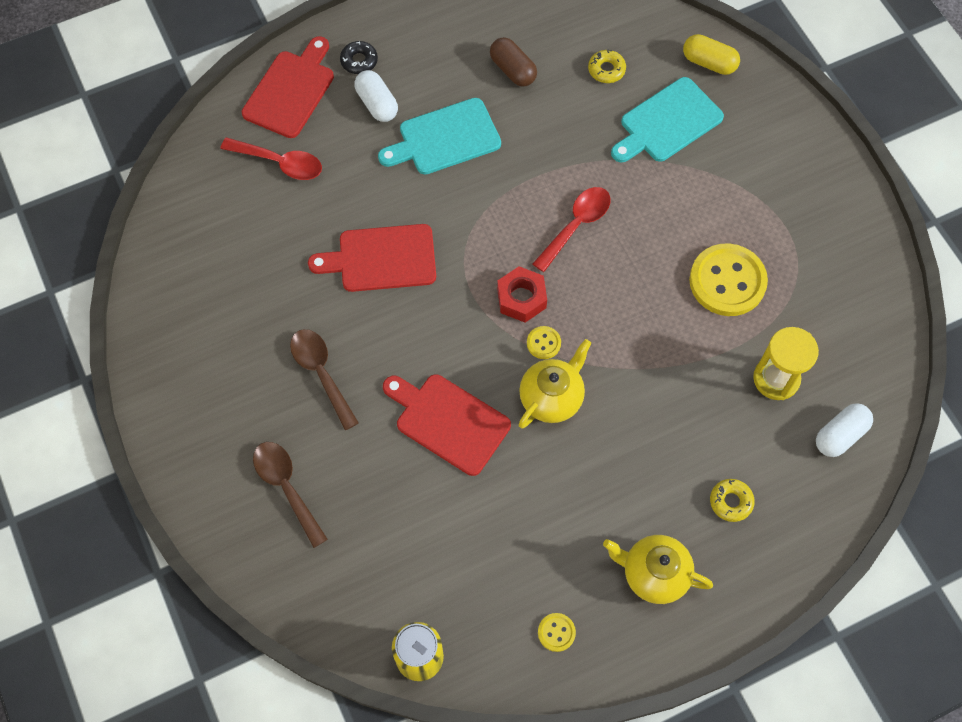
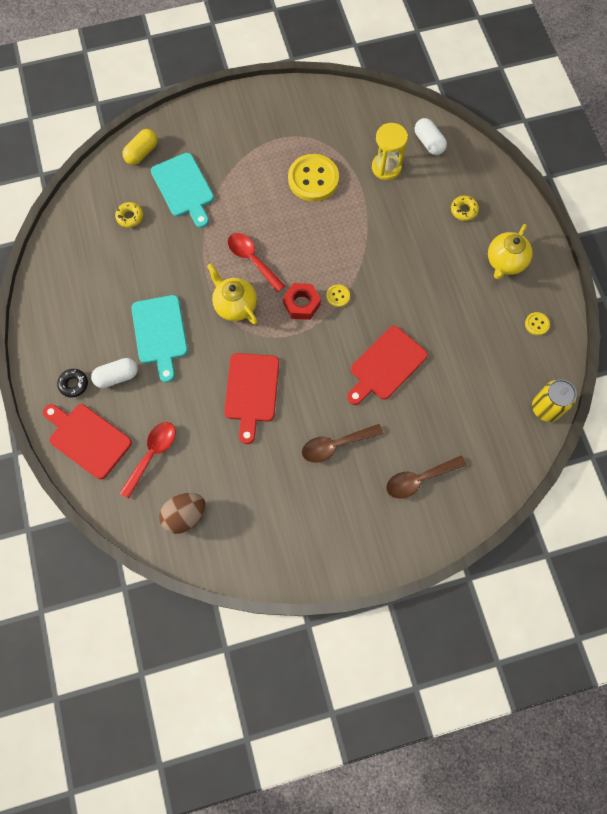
camera: 80 degrees left, 5 degrees up
brown capsule [490,37,537,87] -> none
yellow teapot [519,339,591,429] -> yellow teapot moved to [207,263,257,324]
none -> brown egg [159,493,206,534]

